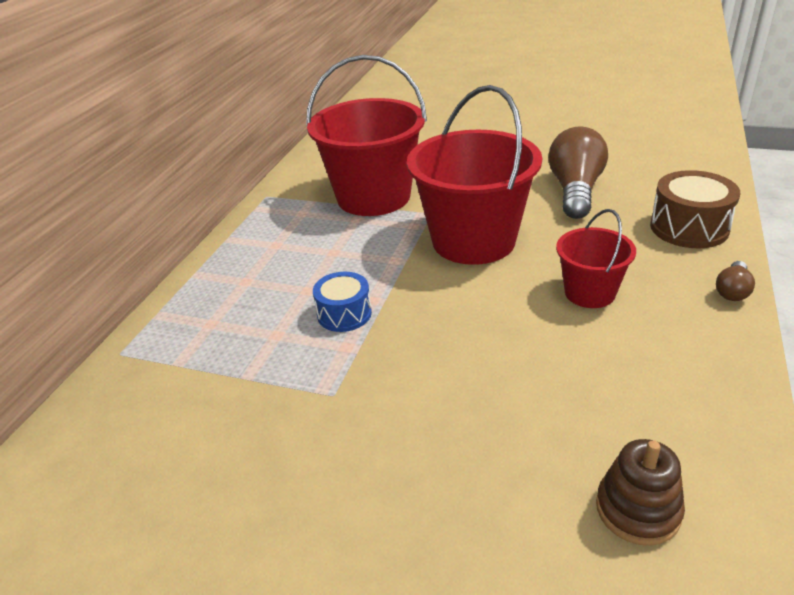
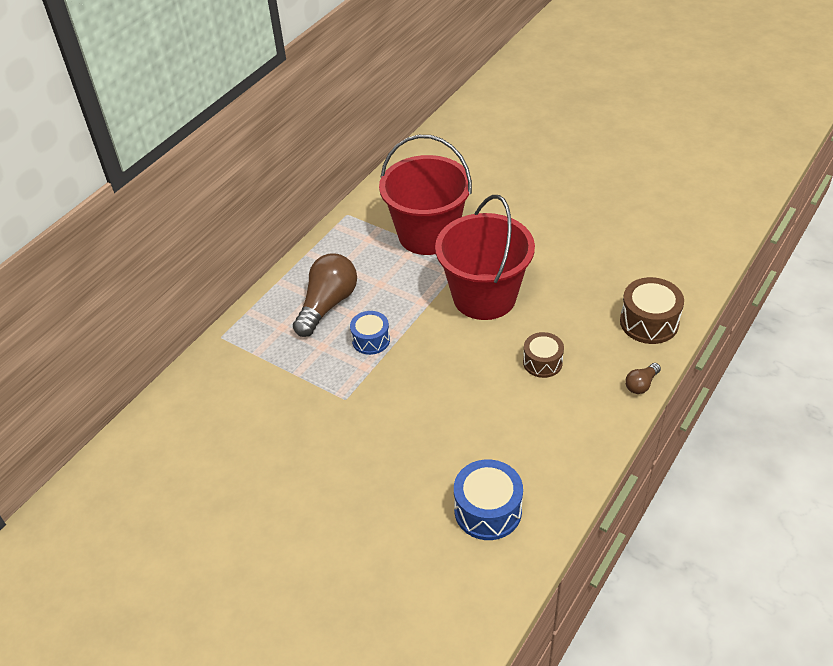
camera: 15 degrees right, 10 degrees up
brown light bulb [548,126,608,219] -> brown light bulb moved to [293,254,357,337]
red bucket [556,209,636,308] -> brown drum [523,332,564,378]
brown stacking toy [596,439,685,546] -> blue drum [454,459,523,540]

